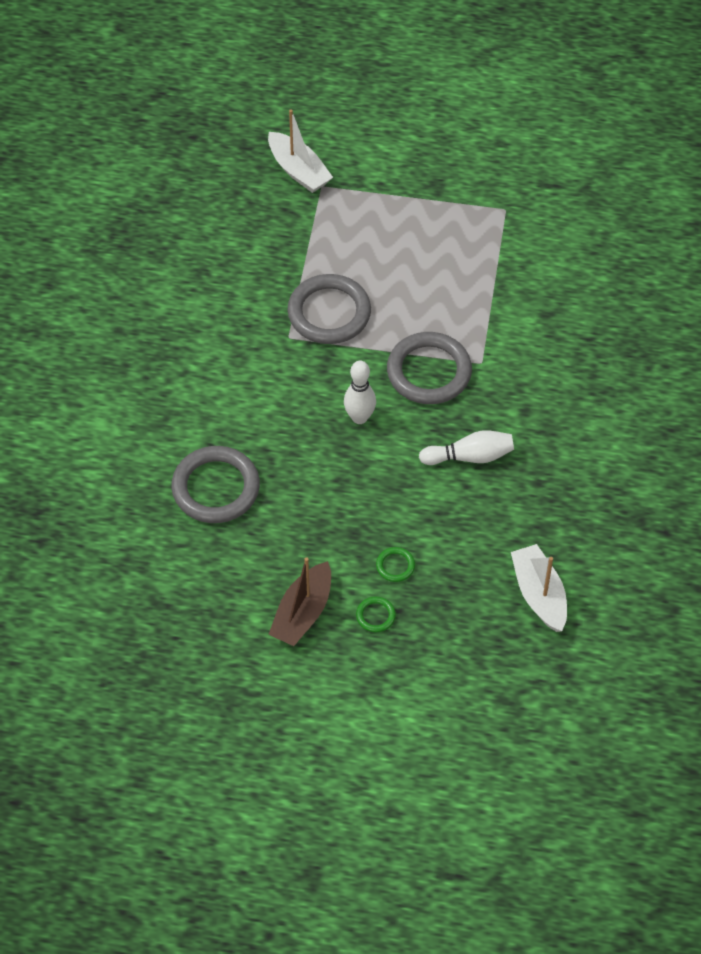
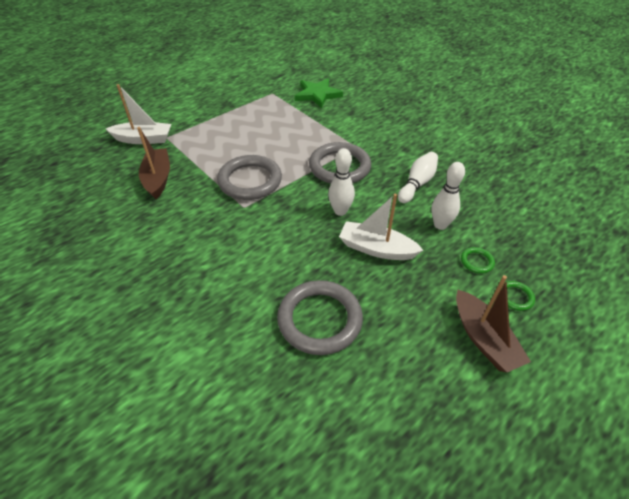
camera: 50 degrees left, 10 degrees down
white boat [511,544,567,632] -> white boat moved to [339,194,423,260]
none -> brown boat [137,127,170,199]
none -> green star [295,78,343,108]
none -> white bowling pin [431,162,465,230]

